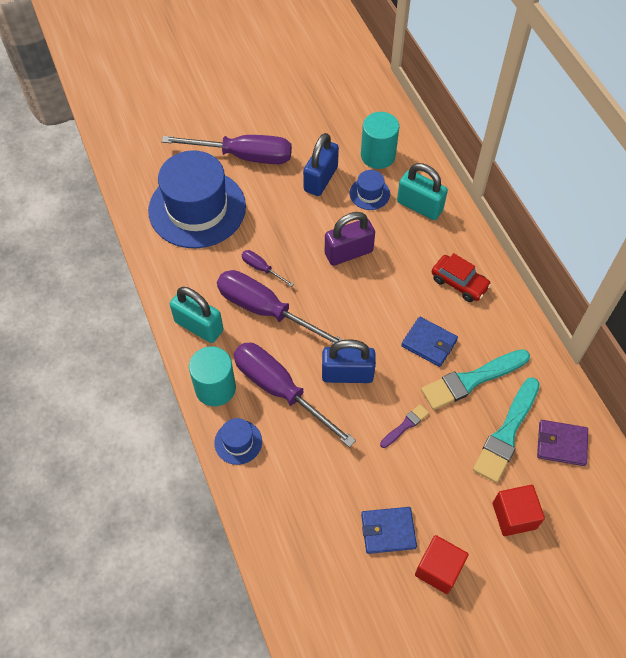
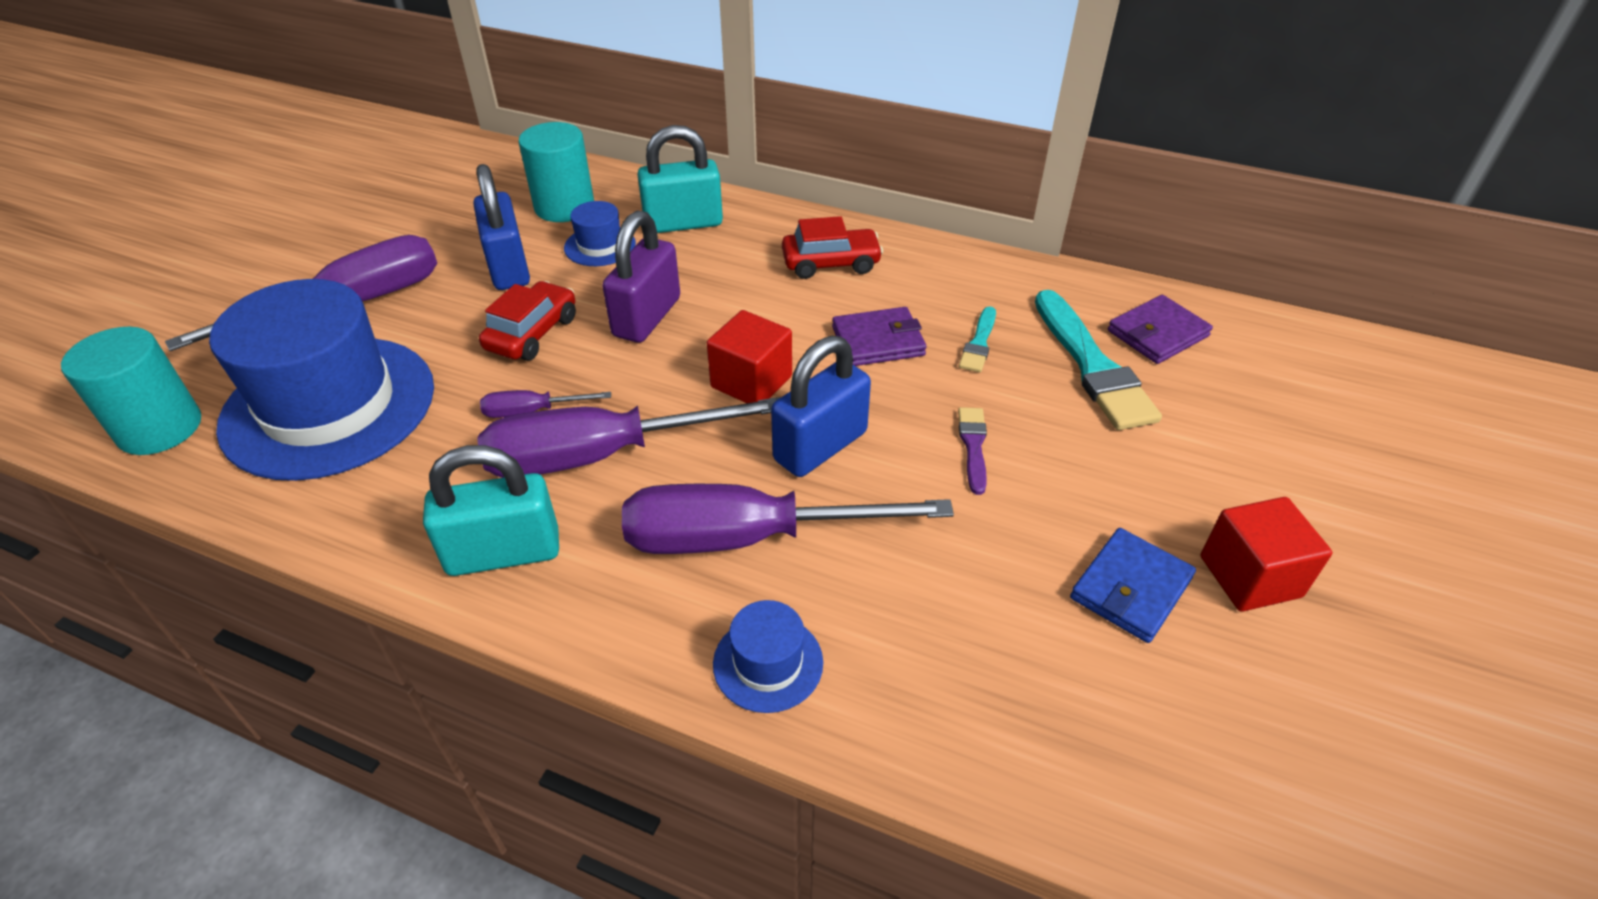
camera: 45 degrees left, 15 degrees down
turquoise cylinder [189,346,236,406] -> turquoise cylinder moved to [61,327,201,455]
blue wallet [401,317,458,367] -> purple wallet [832,307,927,366]
turquoise brush [421,349,530,410] -> turquoise brush [959,306,996,372], size x0.50
red cube [493,485,545,536] -> red cube moved to [707,310,792,403]
none -> red car [479,281,576,361]

